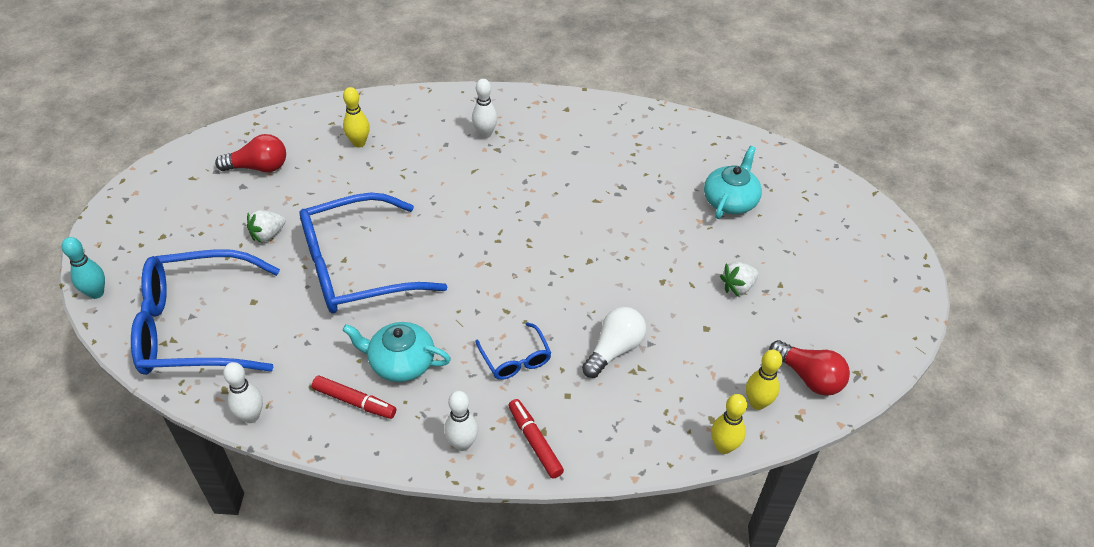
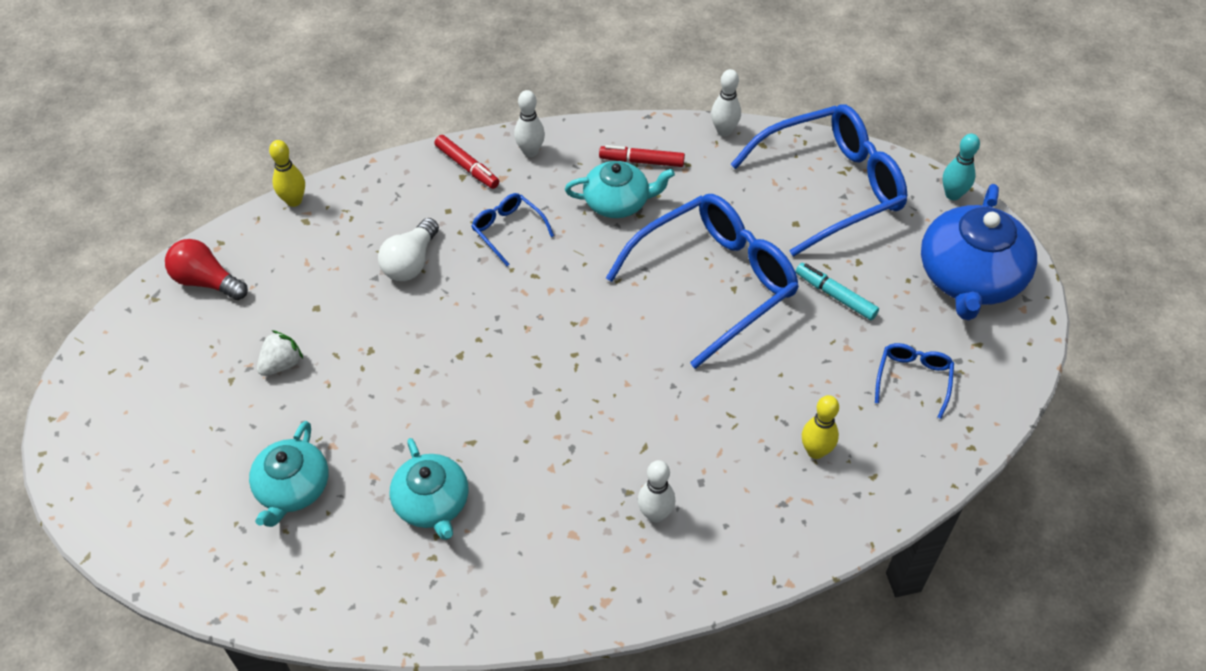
camera: 165 degrees right, 5 degrees up
red light bulb [215,134,286,172] -> blue glasses [875,343,954,419]
white strawberry [247,210,286,243] -> turquoise marker [796,263,879,320]
yellow bowling pin [746,350,782,410] -> none
none -> turquoise teapot [390,438,468,540]
none -> blue teapot [921,184,1037,321]

